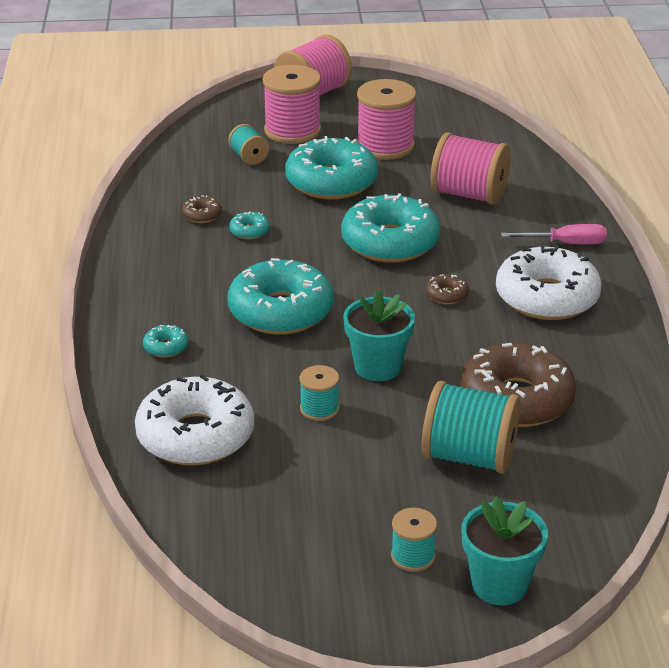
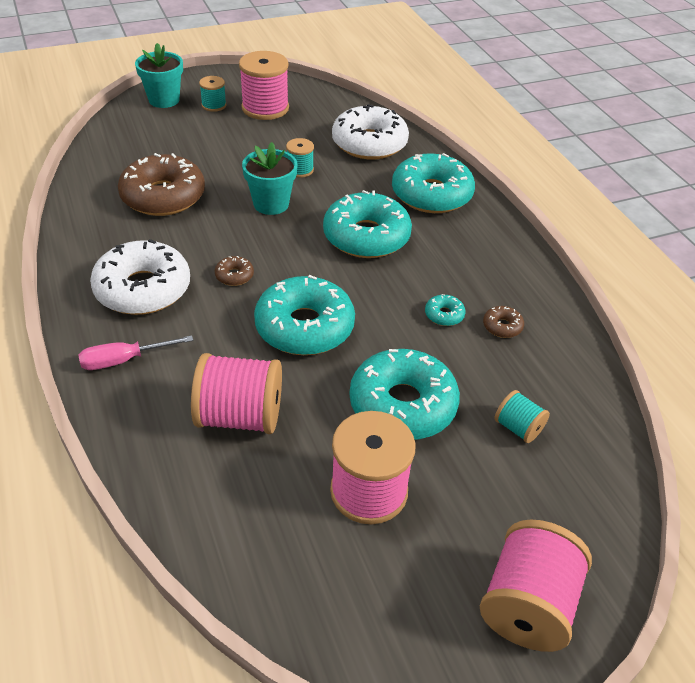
camera: 160 degrees right, 10 degrees up
turquoise donut [143,325,188,358] -> turquoise donut [392,153,475,213], size x2.41
pink spool [263,65,321,144] -> pink spool moved to [239,51,289,120]
turquoise spool [422,381,521,474] -> none

